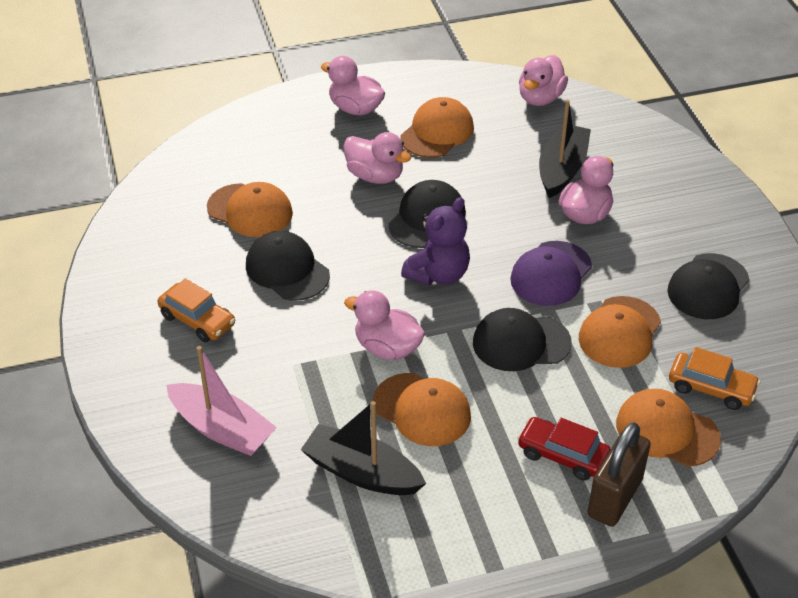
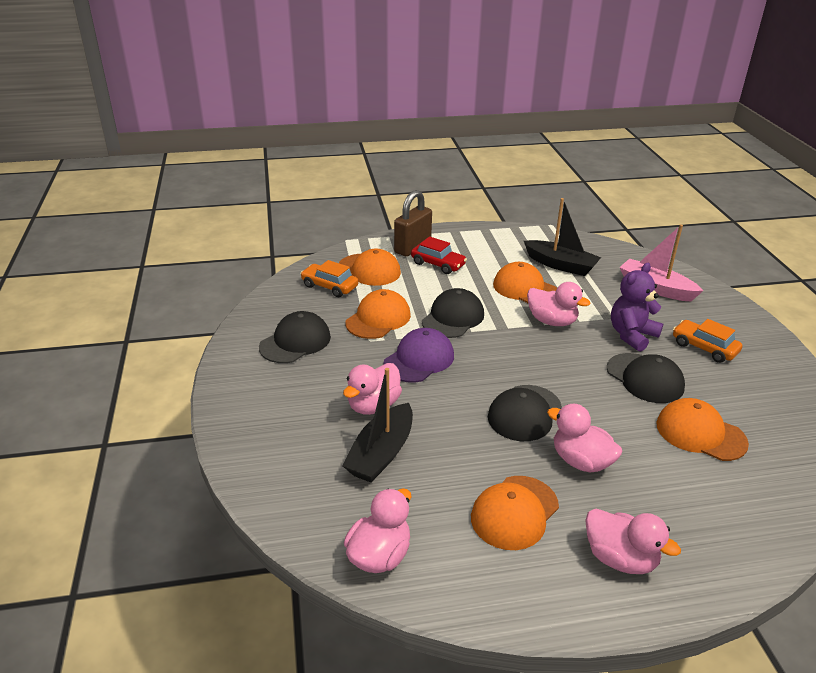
camera: 175 degrees left, 10 degrees down
purple teddy bear [401,197,470,285] -> purple teddy bear moved to [611,263,663,352]
black cap [473,308,572,371] -> black cap turned 60 degrees counterclockwise [422,288,484,338]

